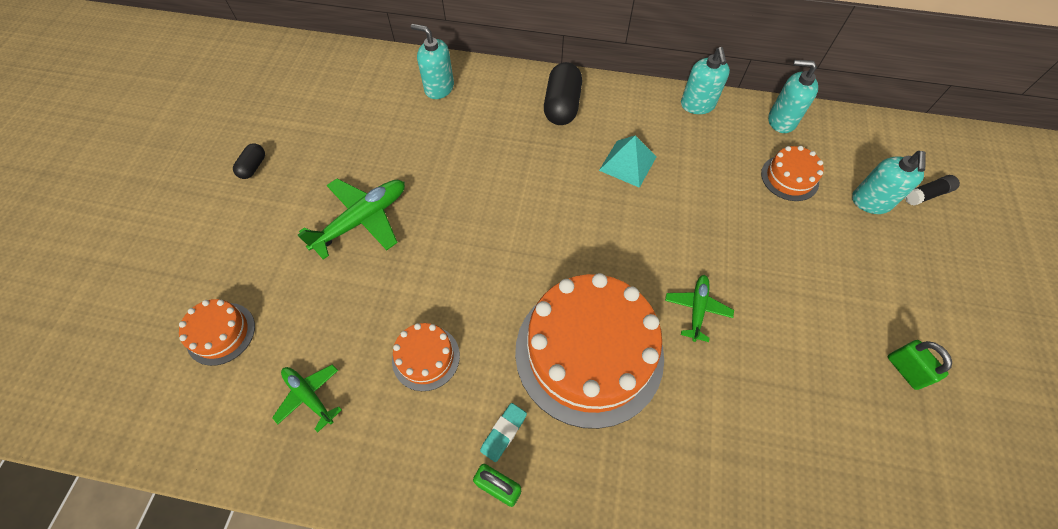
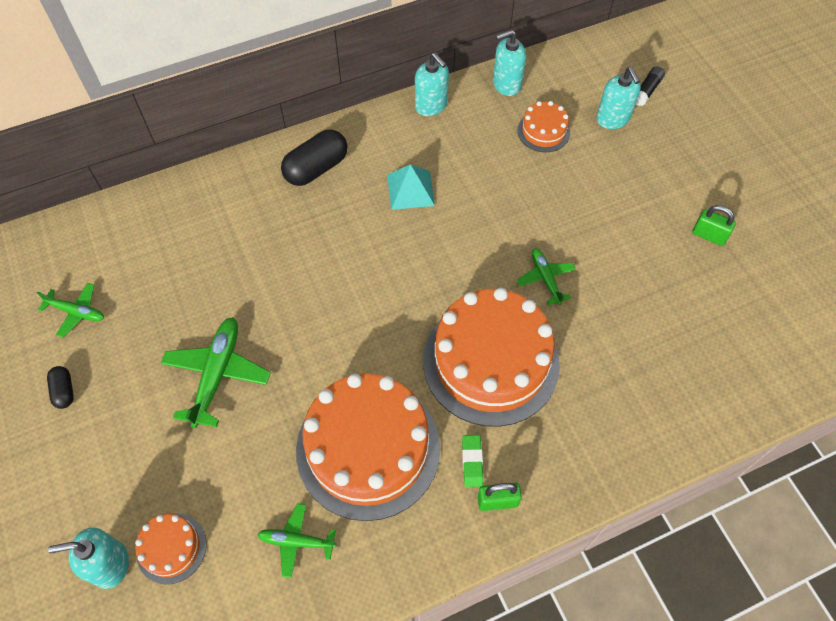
camera: 35 degrees left, 0 degrees up
orange cake [392,323,460,391] -> orange cake [296,374,440,521], size x2.20
turquoise soap dispenser [411,24,454,99] -> turquoise soap dispenser moved to [48,528,129,589]
turquoise eraser [480,403,527,462] -> green eraser [462,435,483,487]
black capsule [544,62,582,125] -> black capsule turned 75 degrees clockwise [281,130,348,186]
none -> green plane [37,283,104,337]

